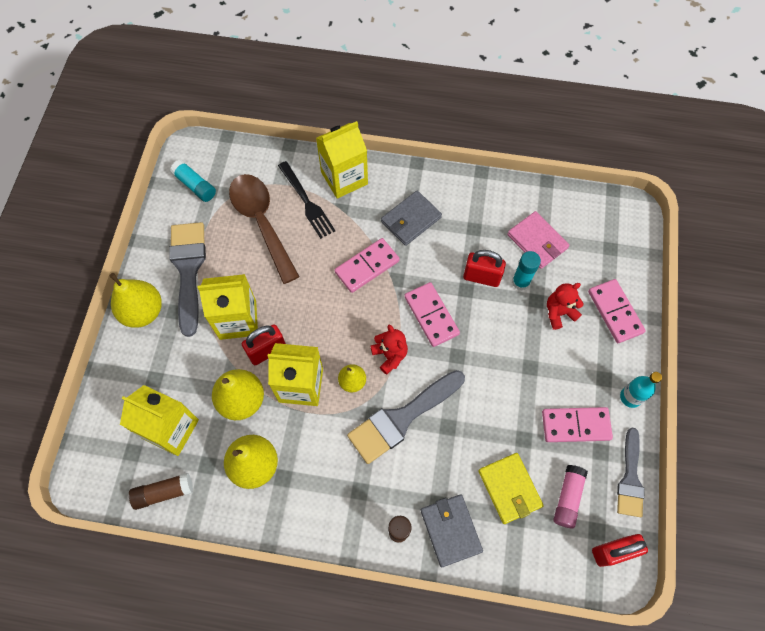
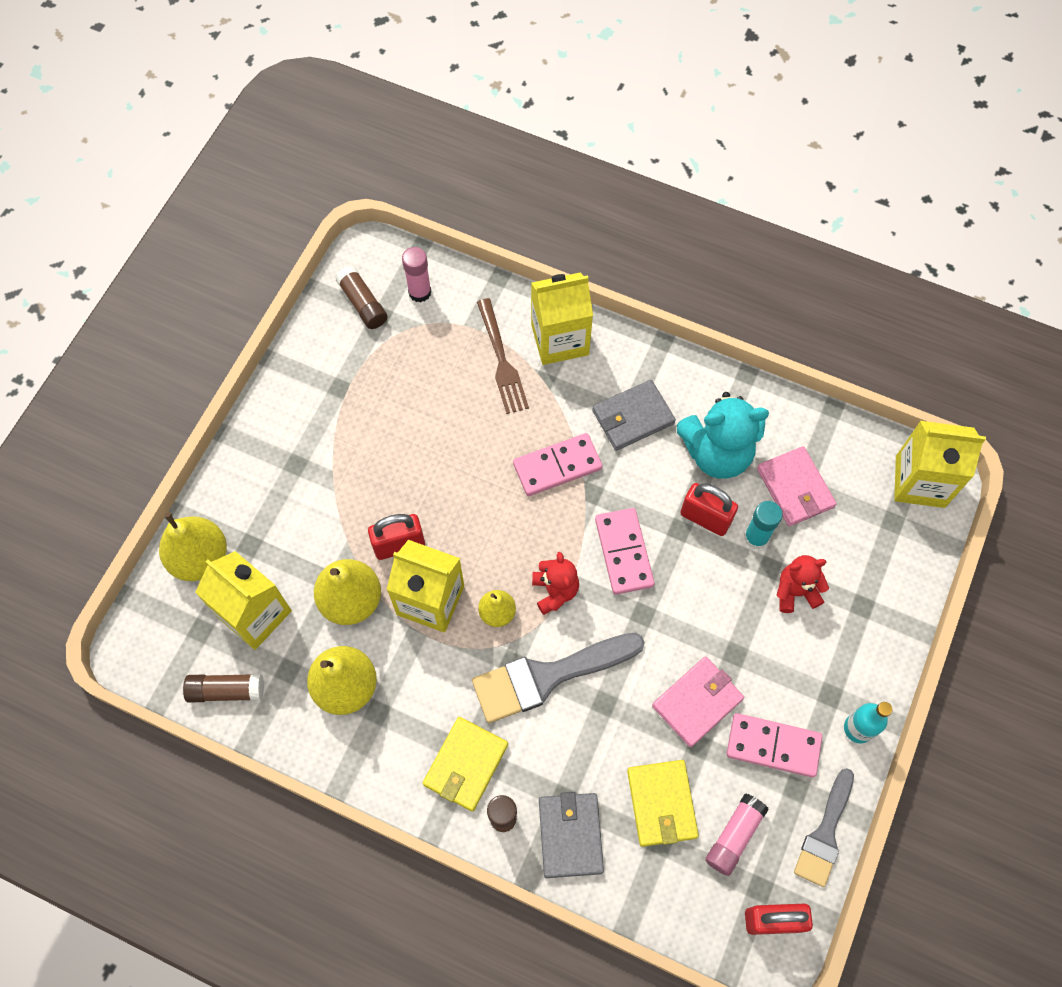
camera: 15 degrees right, 0 degrees up
yellow pear [110,273,162,328] -> yellow pear moved to [159,512,227,581]
grey brush [169,222,206,337] -> none
turquoise glue stick [170,160,216,202] -> brown glue stick [335,266,388,329]
yellow carton [197,274,258,340] -> yellow carton moved to [894,421,986,508]
brown spoon [229,174,300,284] -> none
black fork [278,161,335,239] -> brown fork [477,298,529,414]
pink domino [588,279,646,343] -> none
none -> pink glue stick [402,247,432,302]
none -> yellow wallet [423,717,508,812]
none -> pink wallet [652,656,744,747]
none -> turquoise teddy bear [676,392,769,479]

